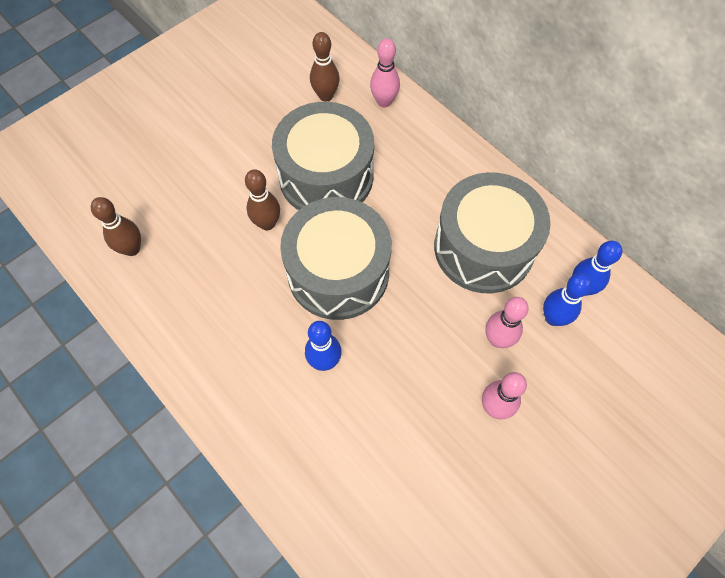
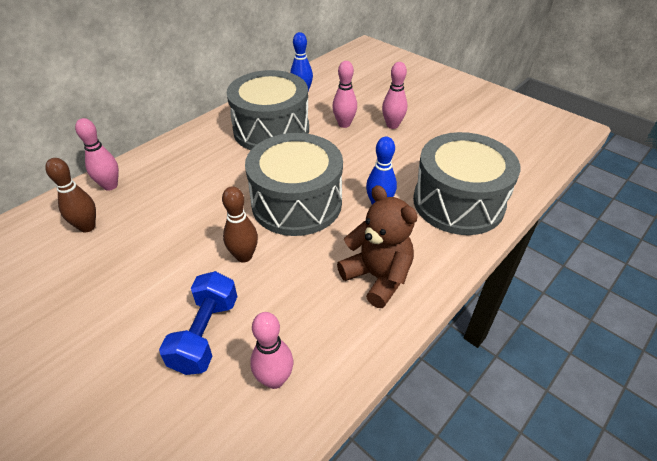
camera: 95 degrees left, 20 degrees down
brown bowling pin [91,197,141,256] -> pink bowling pin [250,312,293,389]
grey drum [272,102,374,210] -> grey drum moved to [413,132,521,235]
blue bowling pin [543,273,592,326] -> none
none -> blue dumbbell [159,271,237,375]
none -> brown teddy bear [337,185,418,308]

